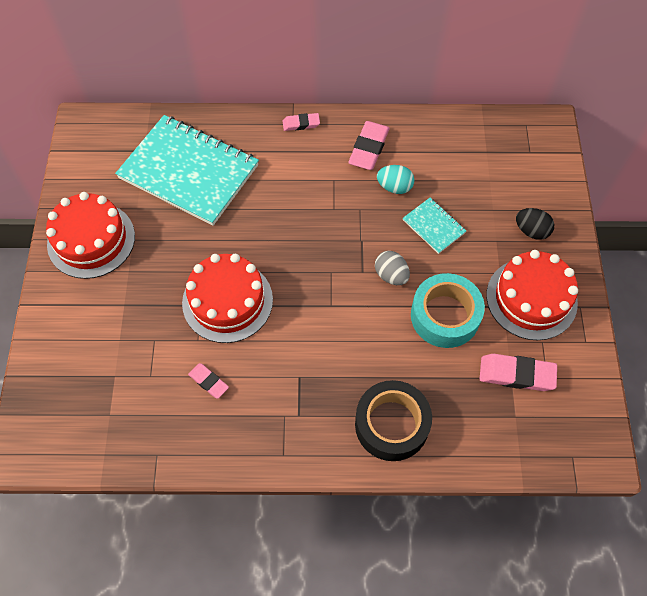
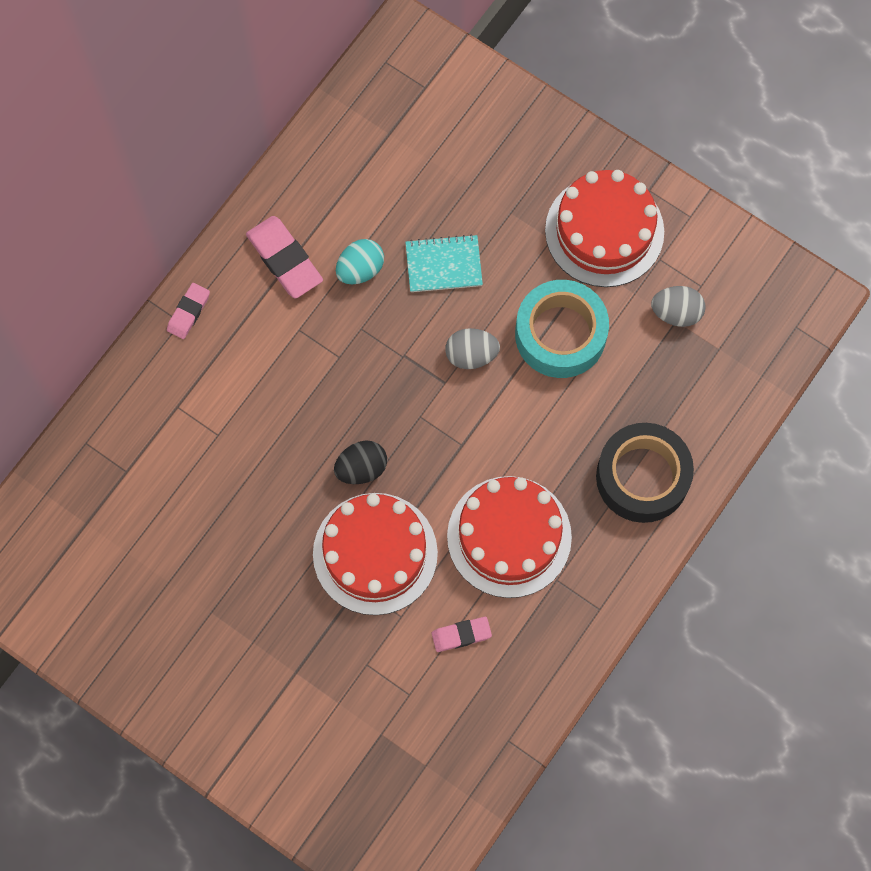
camera: 55 degrees left, 10 degrees up
red cake [46,192,135,279] -> red cake moved to [447,476,572,598]
turquoise notebook [115,115,259,226] -> none
pink eraser [480,354,557,391] -> grey egg [651,286,705,327]
black egg [516,208,554,240] -> black egg moved to [334,440,387,484]

